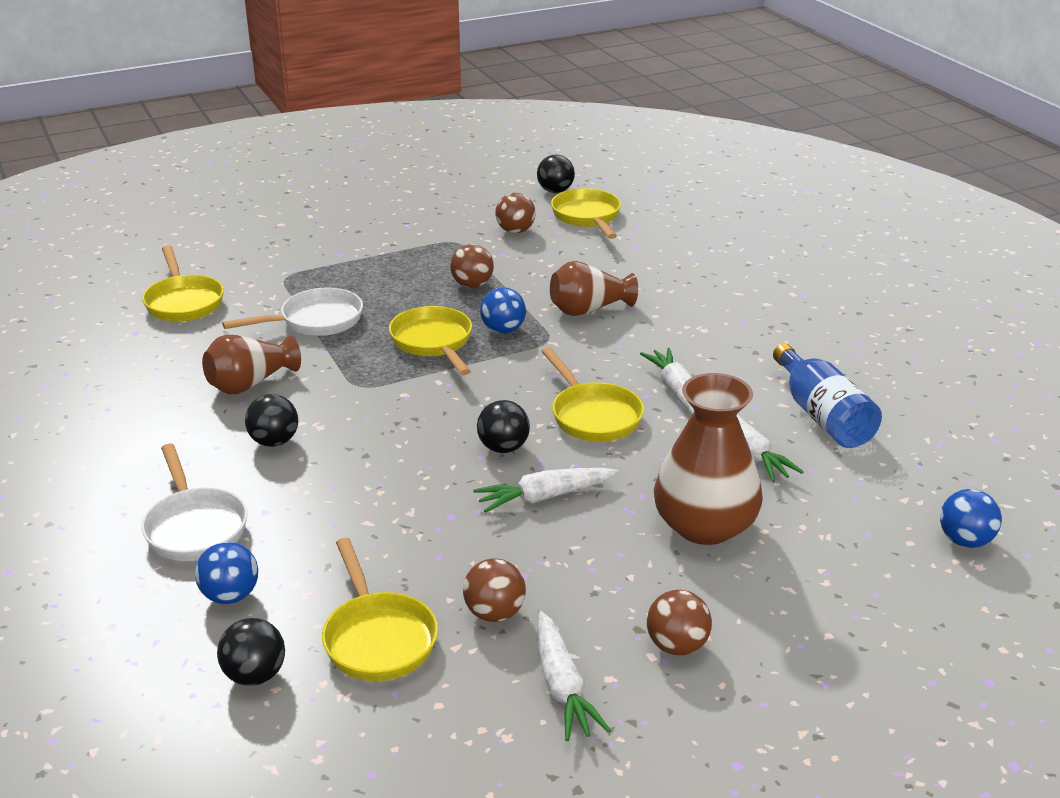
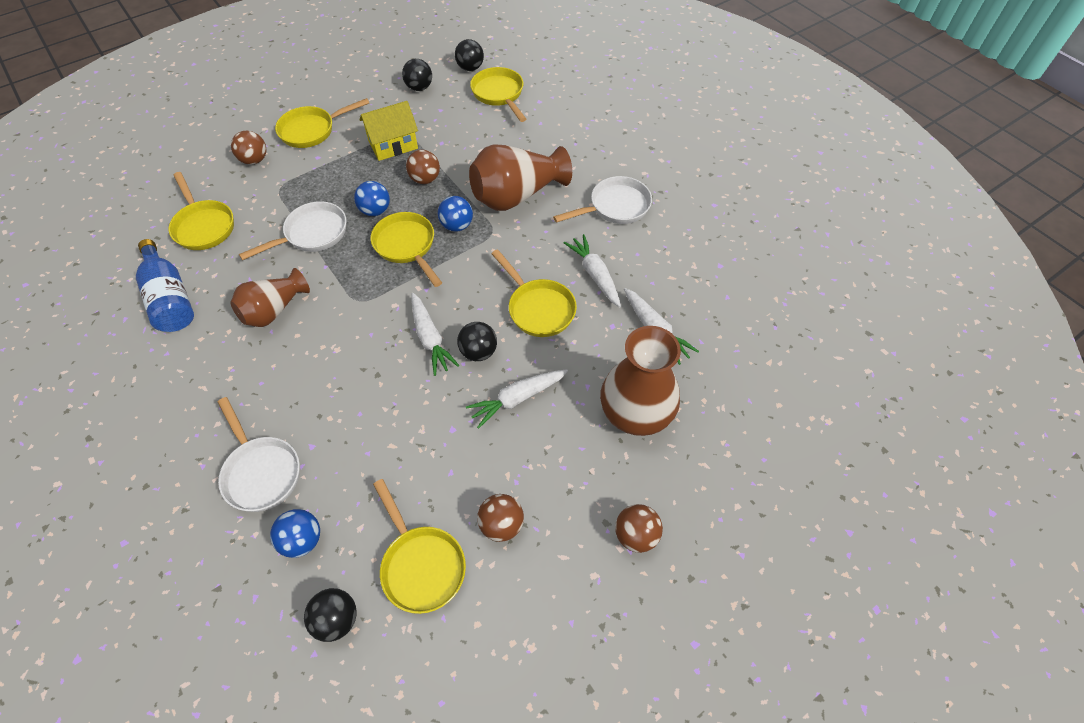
camera: 10 degrees left, 25 degrees up
black ball [245,394,298,447] -> black ball moved to [402,59,432,91]
brown ball [495,193,536,233] -> brown ball moved to [231,131,266,165]
white carrot [538,611,611,741] -> white carrot moved to [412,293,459,376]
brown vase [550,261,638,316] -> brown vase [469,144,572,211], size x1.53
blue bottle [773,344,882,448] -> blue bottle moved to [136,239,194,332]
blue ball [940,489,1002,548] -> blue ball moved to [354,181,390,216]
none -> yellow pan [275,98,369,148]
none -> yellow house [360,101,418,161]
none -> white pan [553,176,652,224]

